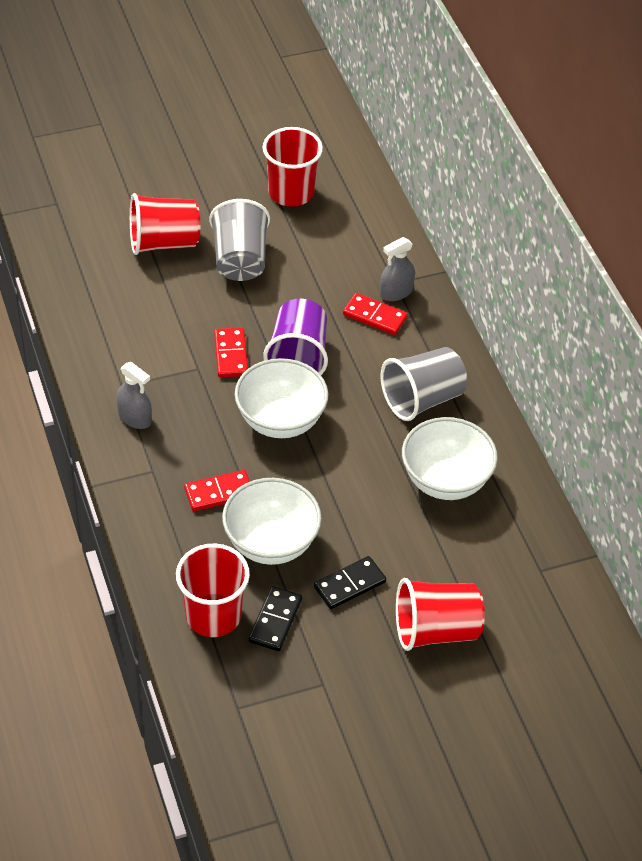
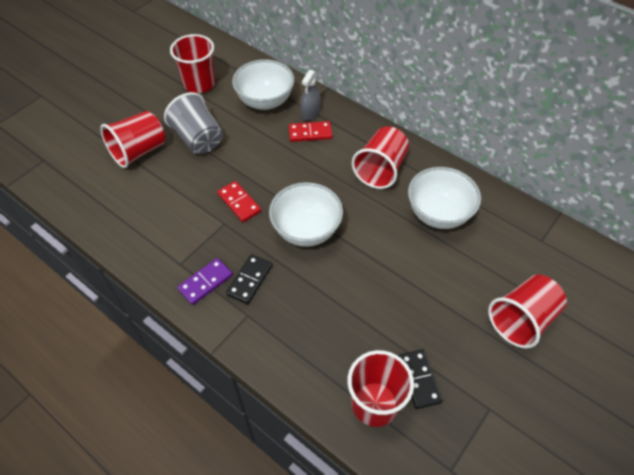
camera: 30 degrees left, 5 degrees up
grey spray bottle [116,362,152,429] -> purple domino [177,258,233,305]
red domino [184,470,250,511] -> none
white bowl [222,478,322,565] -> white bowl moved to [232,59,295,110]
purple cup [263,299,328,375] -> none
black domino [314,556,386,609] -> black domino moved to [226,254,272,304]
grey cup [380,347,467,421] -> red cup [352,126,409,189]

